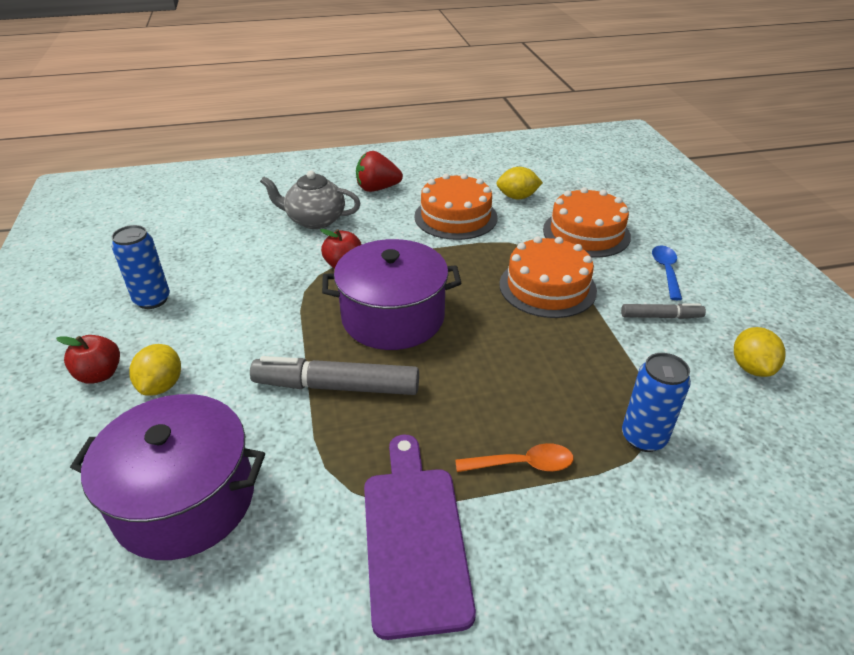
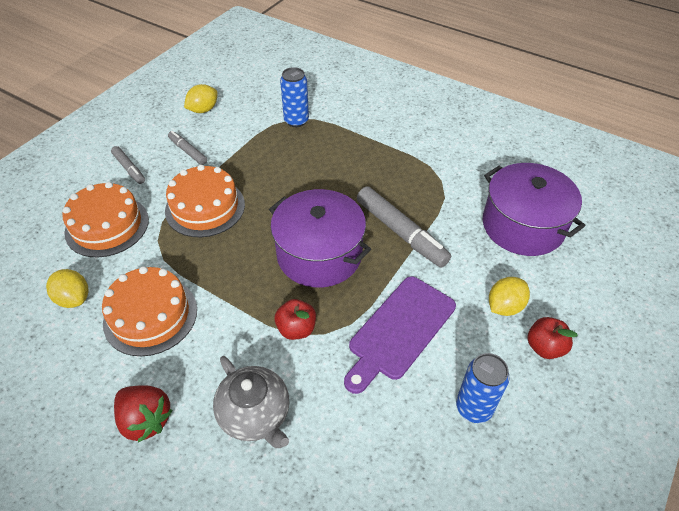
camera: 135 degrees left, 10 degrees up
purple cutting board [364,435,476,640] -> purple cutting board moved to [344,276,456,394]
orange spoon [455,443,574,472] -> none
blue spoon [652,246,682,300] -> grey marker [111,146,145,184]

